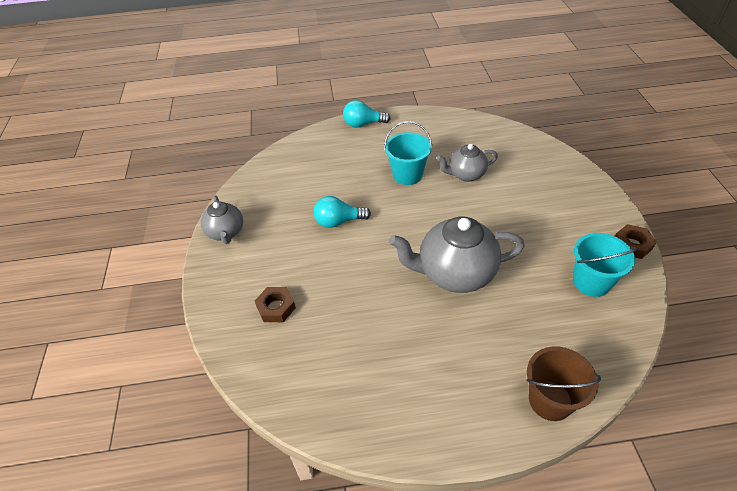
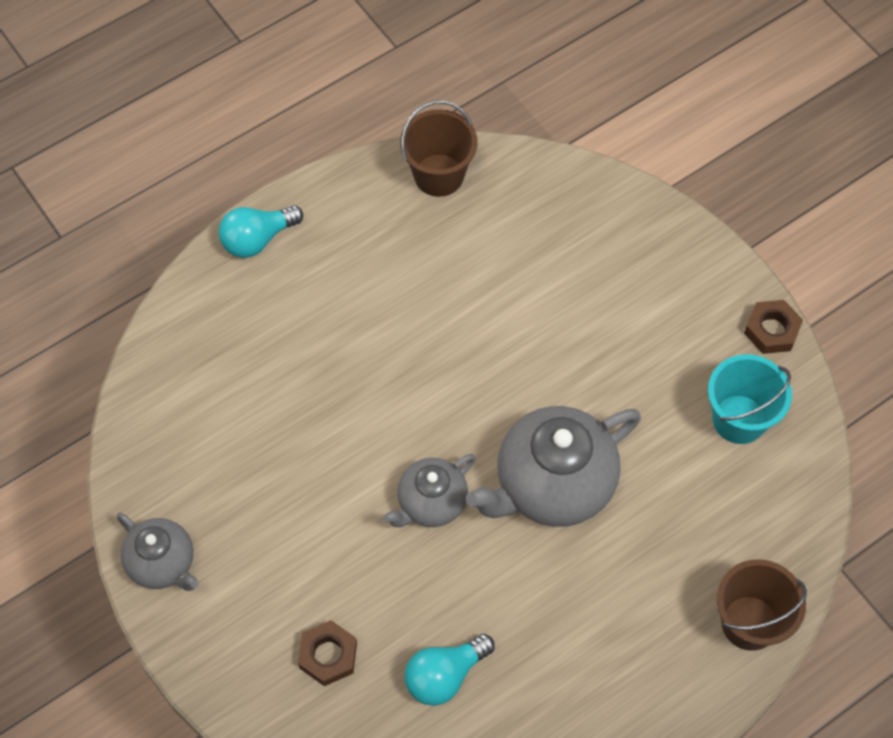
camera: 30 degrees left, 15 degrees up
turquoise light bulb [314,196,371,228] -> turquoise light bulb moved to [405,634,495,706]
turquoise bucket [384,121,432,185] -> none
grey teapot [437,144,498,182] -> grey teapot moved to [383,454,476,527]
none -> brown bucket [400,100,478,197]

